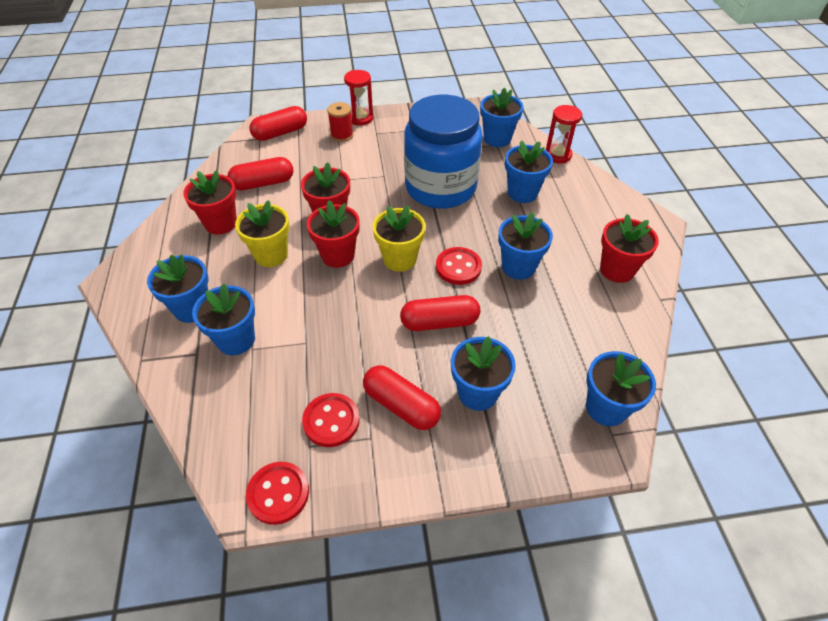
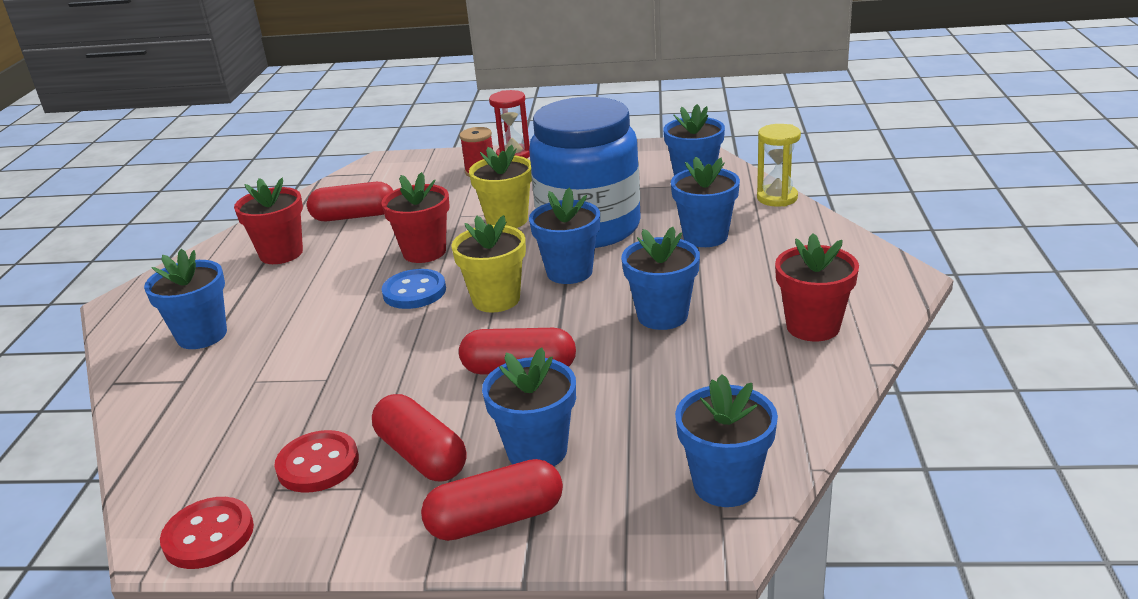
camera: 15 degrees right, 20 degrees down
blue flower pot [192,284,255,356] -> blue flower pot moved to [529,188,600,284]
yellow flower pot [235,200,289,267] -> yellow flower pot moved to [469,145,532,228]
red capsule [249,106,307,141] -> red capsule moved to [421,459,563,541]
red flower pot [307,200,359,268] -> blue button [381,269,446,309]
red button [436,247,482,285] -> none
red hourglass [545,105,582,163] -> yellow hourglass [757,124,801,207]

